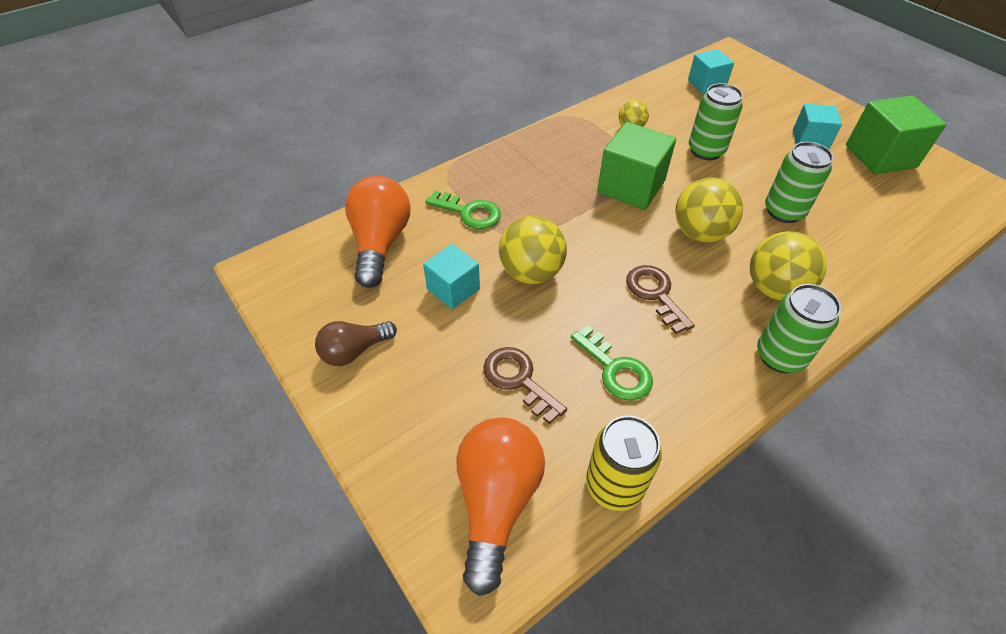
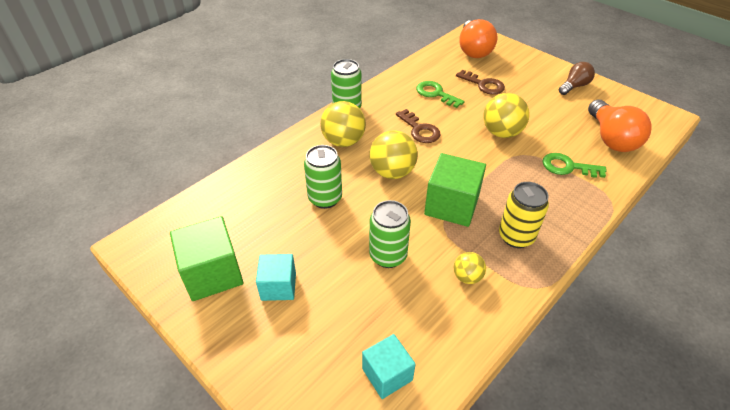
camera: 170 degrees right, 5 degrees down
turquoise cube [423,244,480,309] -> none
yellow can [586,416,662,511] -> yellow can moved to [499,182,549,248]

